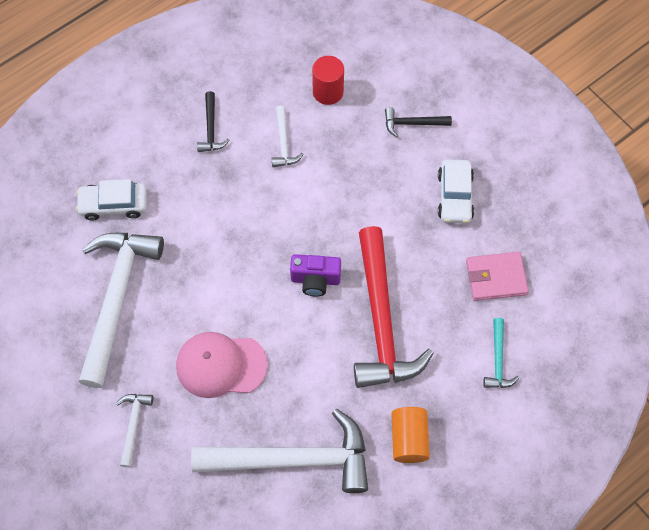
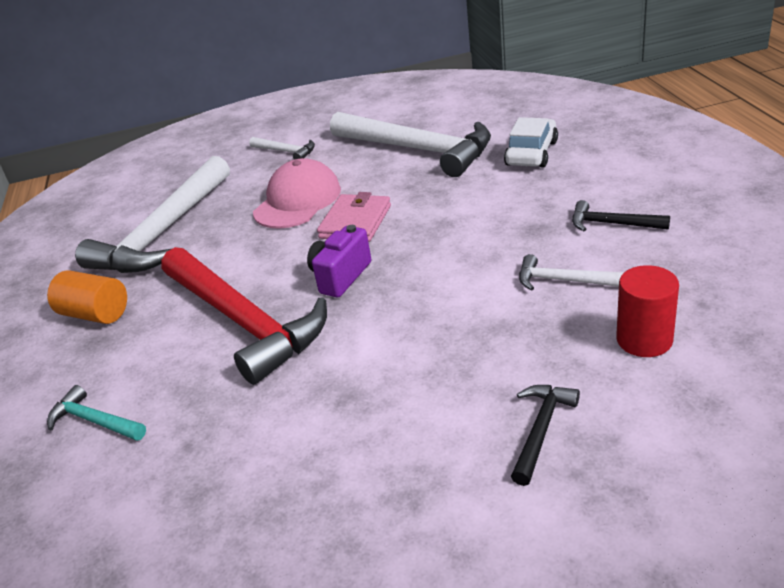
camera: 120 degrees right, 30 degrees down
red hammer [354,226,434,388] -> red hammer turned 150 degrees counterclockwise [161,247,327,385]
white car [438,159,474,223] -> none
pink wallet [466,252,529,301] -> pink wallet moved to [317,192,391,242]

